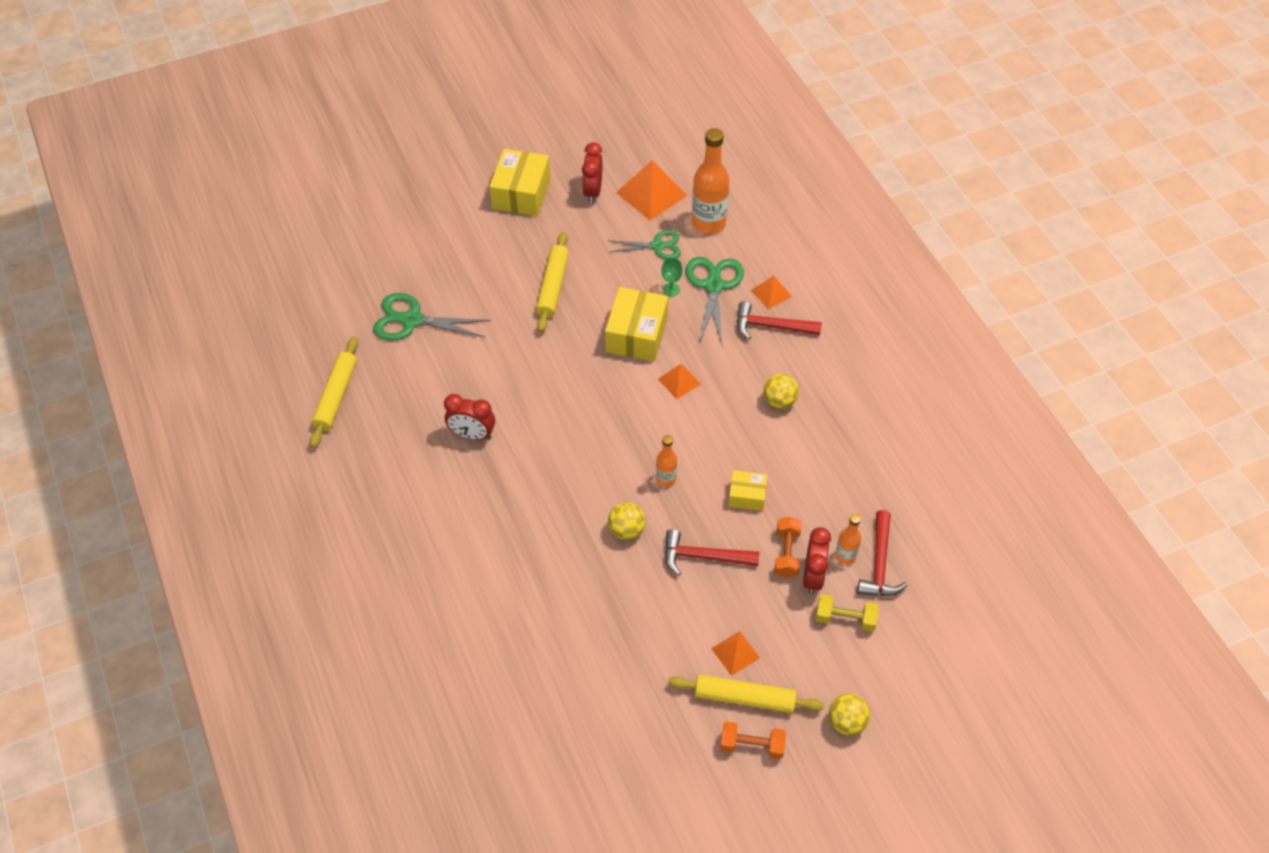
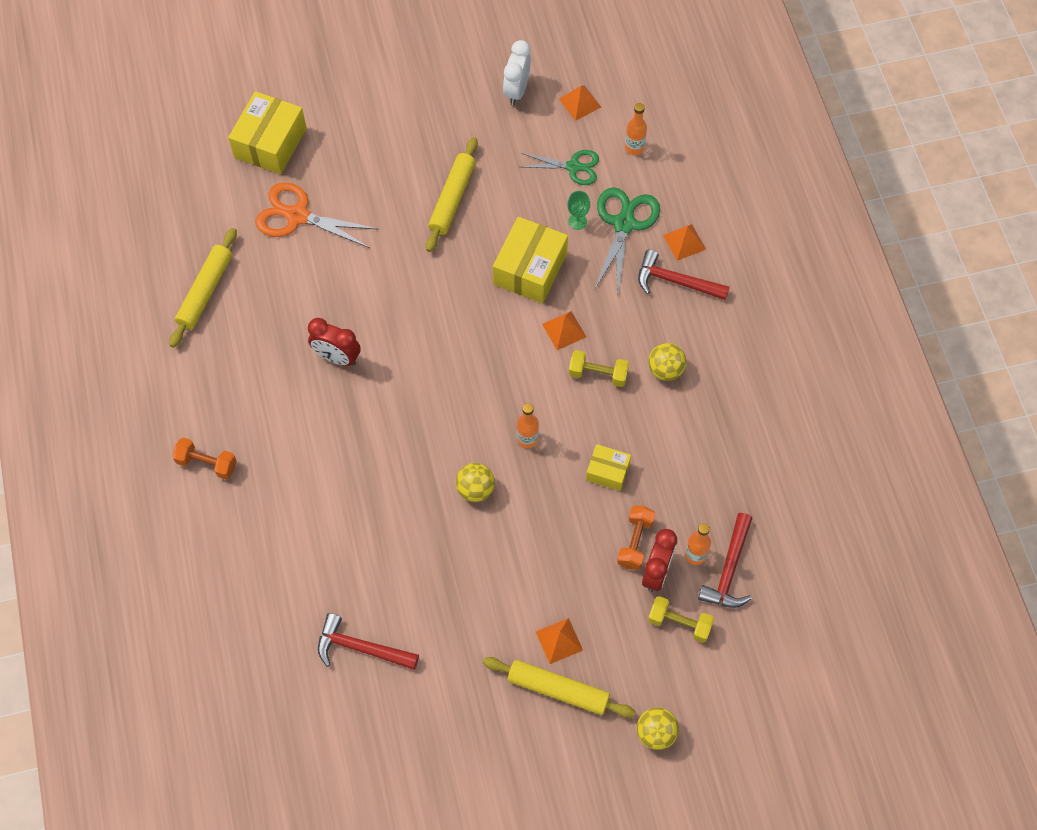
camera: 10 degrees right, 10 degrees up
green scissors [373,293,491,341] -> orange scissors [255,182,378,248]
yellow box [489,149,551,216] -> yellow box moved to [228,91,307,174]
red clock [582,142,602,203] -> white clock [503,40,531,105]
orange pyramid [616,160,688,220] -> orange pyramid [559,86,601,121], size x0.56
red hammer [665,529,759,576] -> red hammer moved to [318,613,419,670]
orange bottle [692,128,729,234] -> orange bottle [625,103,647,155], size x0.52
orange dumbbell [720,721,786,759] -> orange dumbbell moved to [172,437,237,479]
none -> yellow dumbbell [569,350,629,387]

